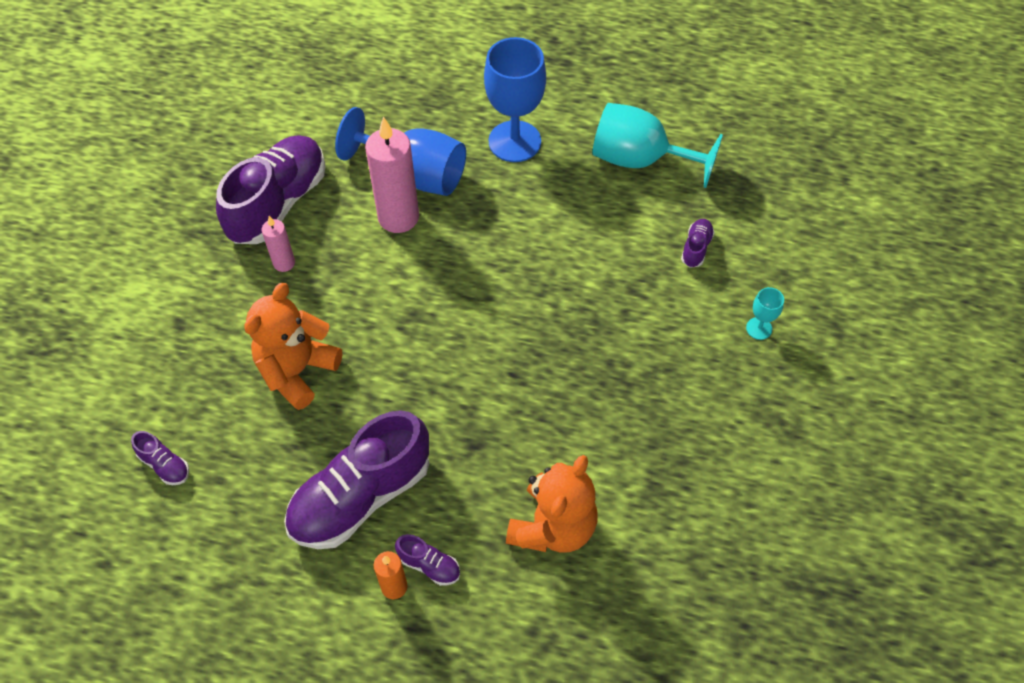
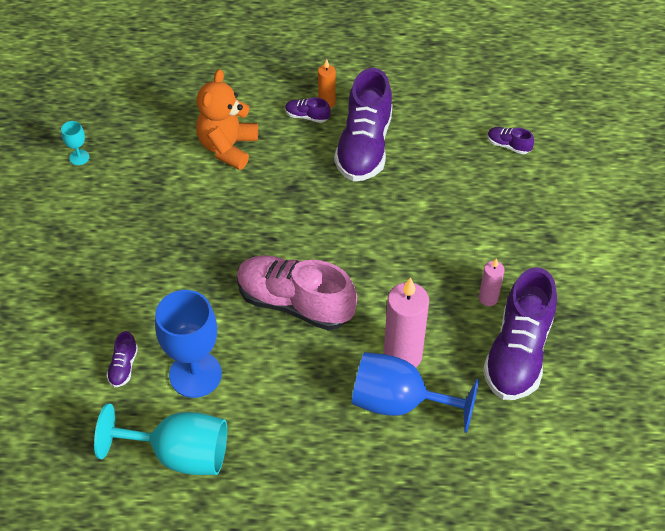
camera: 170 degrees right, 5 degrees down
orange teddy bear [244,283,342,410] -> none
purple shoe [284,410,429,549] -> purple shoe turned 150 degrees clockwise [334,68,392,181]
blue goblet [484,37,546,162] -> blue goblet moved to [155,290,222,398]
turquoise goblet [746,287,784,340] -> turquoise goblet moved to [61,121,89,165]
none -> pink shoe [237,255,357,330]

